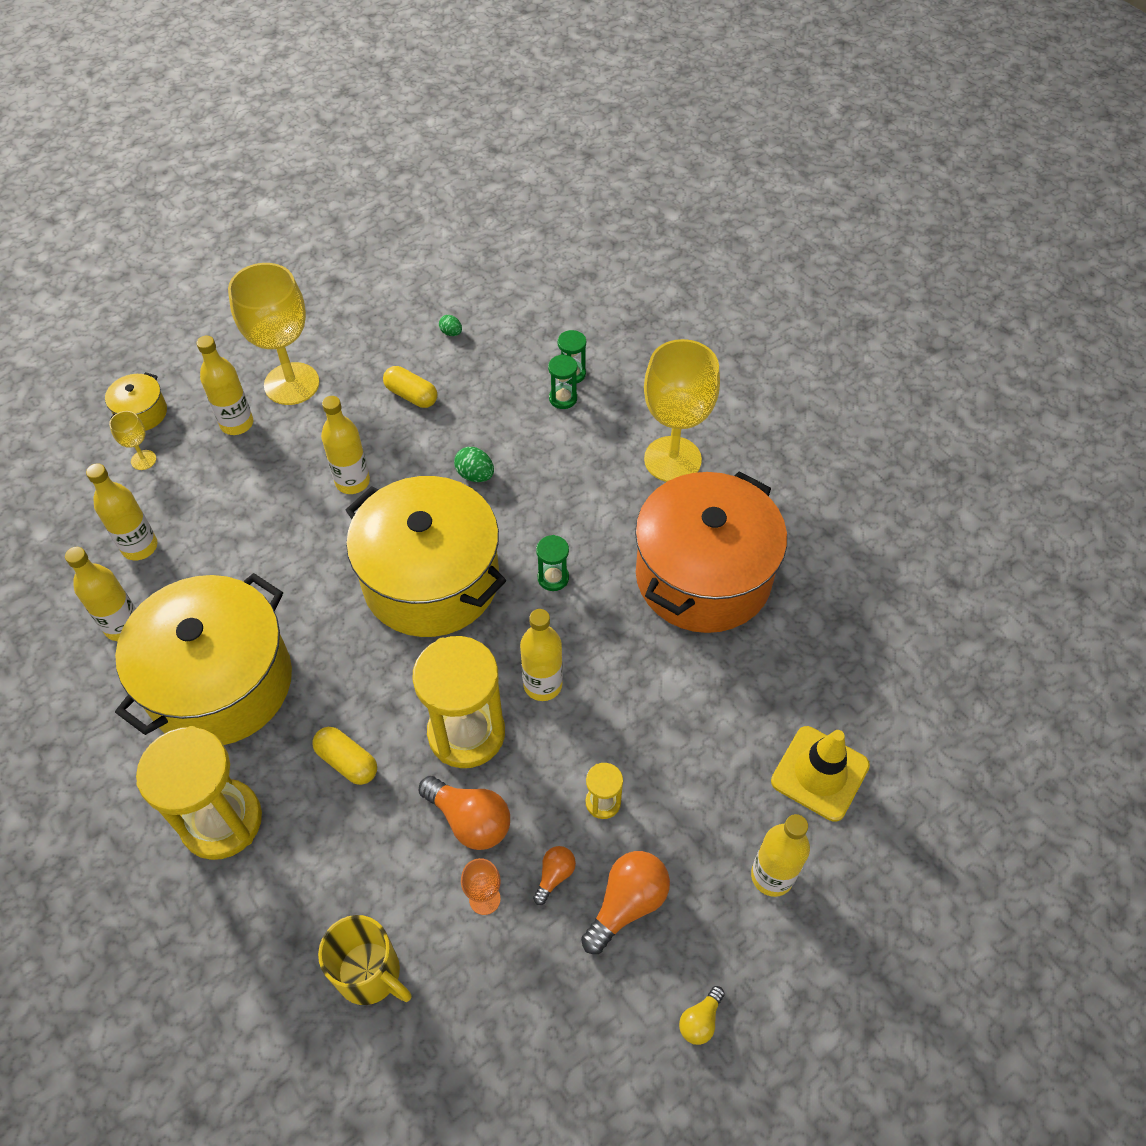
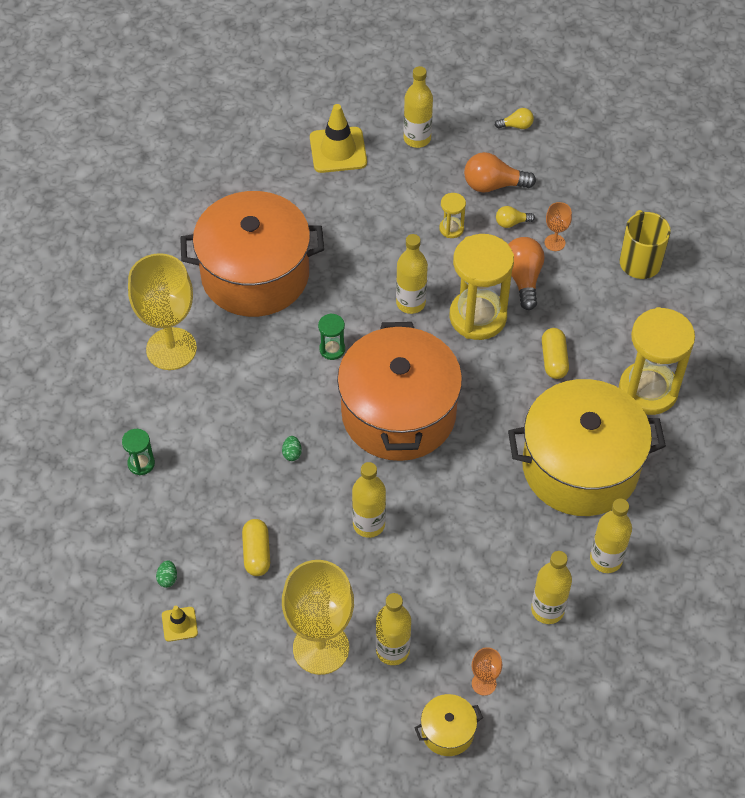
camera: 130 degrees left, 0 degrees up
yellow goblet [109,411,156,470] -> orange goblet [472,647,502,696]
yellow pot [346,476,506,637] -> orange pot [337,322,462,461]
green egg [454,447,494,482] -> green egg [282,436,302,461], size x0.66
orange light bulb [533,846,576,905] -> yellow light bulb [496,206,535,228]
green hourglass [548,354,577,409] -> none
none -> yellow traffic cone [162,606,198,642]

